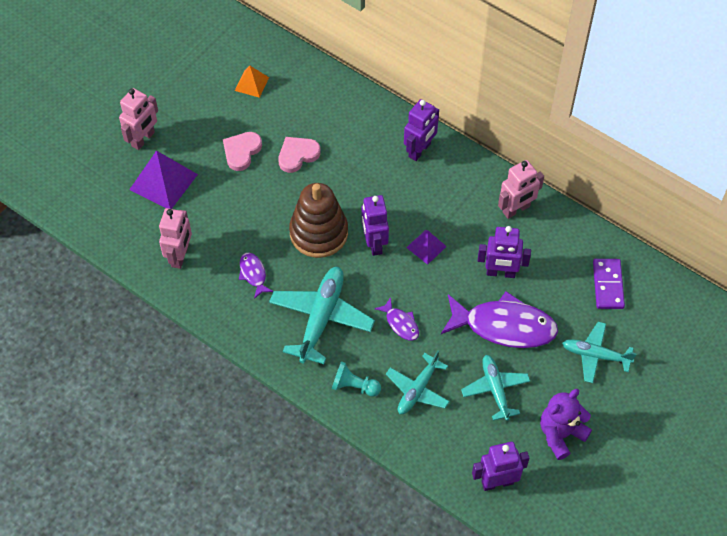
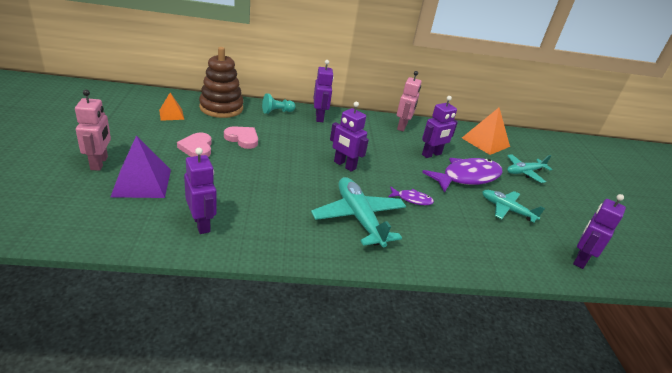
camera: 45 degrees left, 25 degrees down
pink robot [159,208,192,269] -> purple robot [184,148,217,234]
purple fish [239,253,273,299] -> none
pink heart [278,137,321,173] -> pink heart turned 105 degrees clockwise [224,126,258,149]
brown stacking toy [289,183,348,258] -> brown stacking toy moved to [199,47,244,118]
turquoise pawn [332,361,381,397] -> turquoise pawn moved to [262,93,296,114]
turquoise plane [386,351,450,414] -> none
purple pyramid [406,230,447,265] -> none
purple teddy bear [540,389,592,460] -> none
purple domino [593,259,625,309] -> orange pyramid [462,108,510,155]

